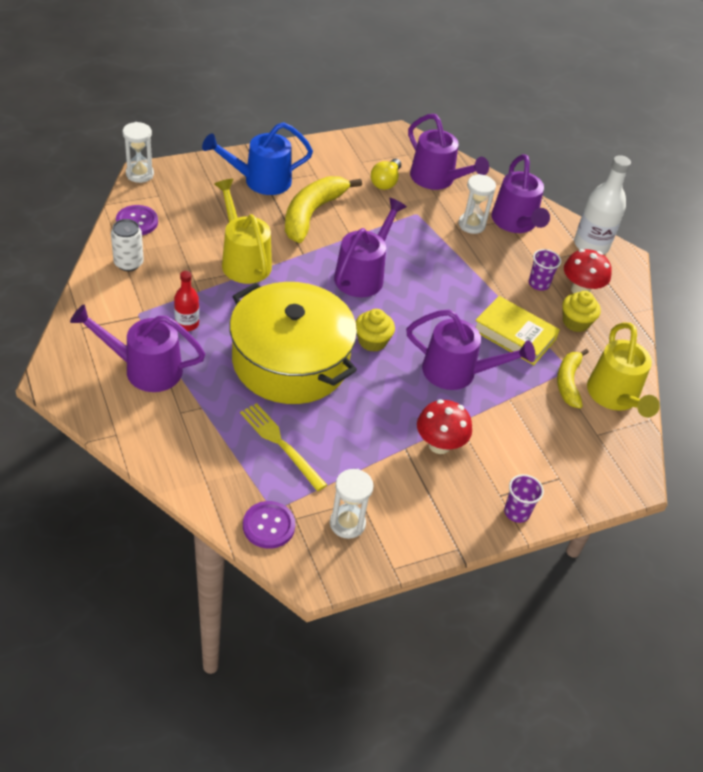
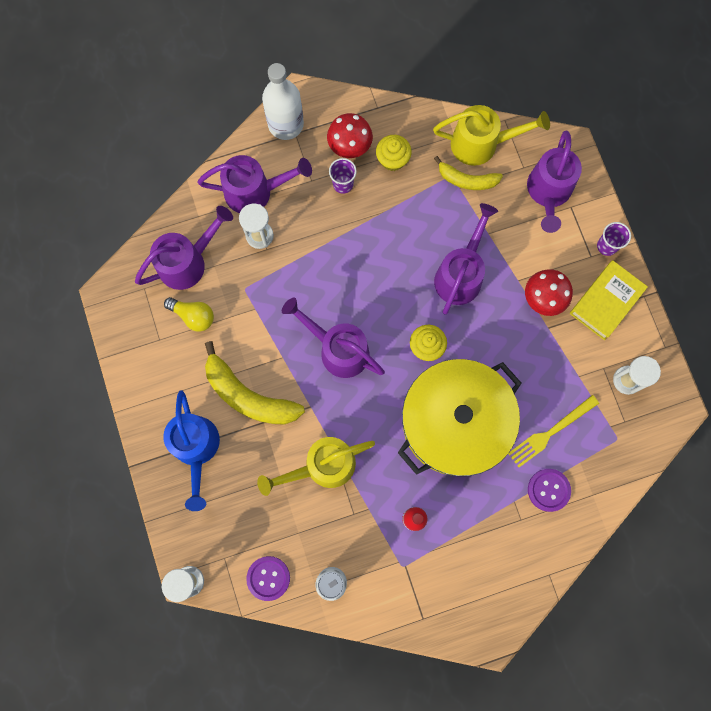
camera: 80 degrees left, 30 degrees up
purple watering can [70,305,205,392] -> purple watering can moved to [527,131,582,233]
purple button [243,501,295,549] -> purple button moved to [528,469,571,512]
yellow book [475,296,560,365] -> yellow book moved to [570,260,648,340]

